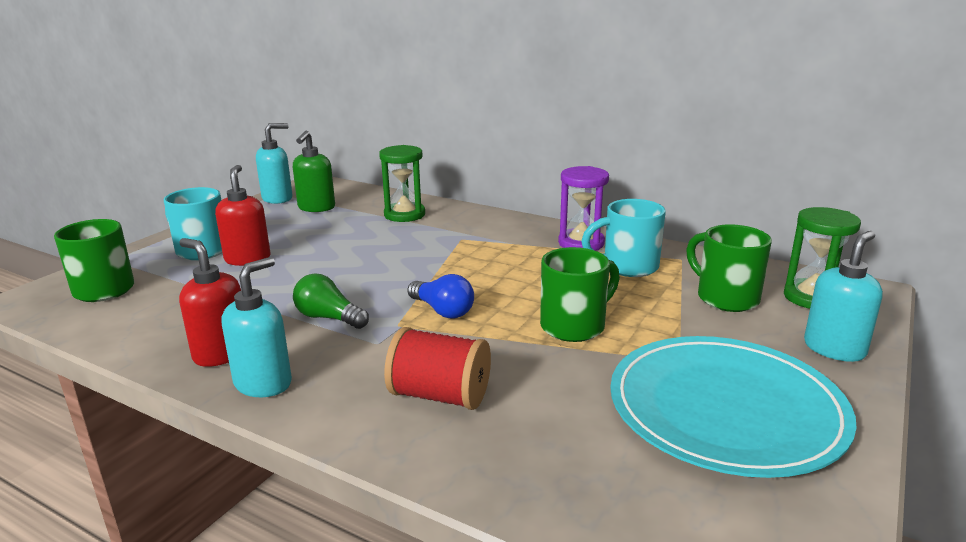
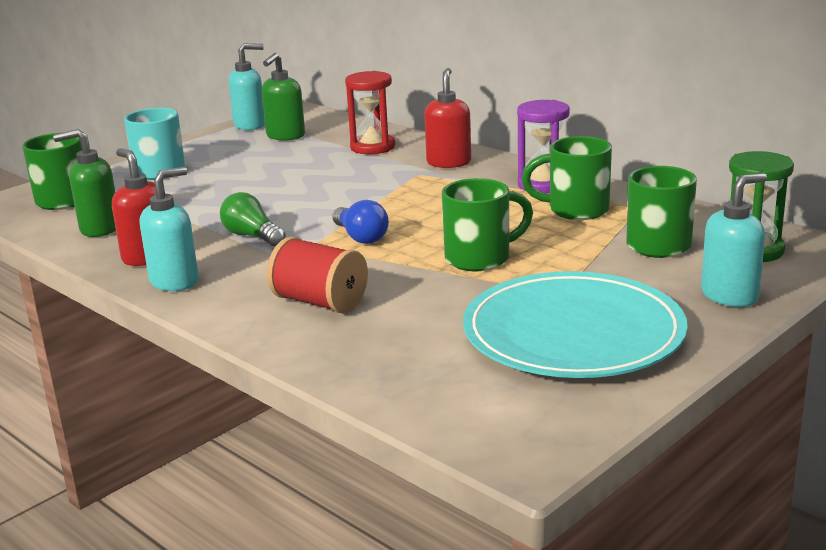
camera: 15 degrees right, 0 degrees up
red soap dispenser [215,165,270,266] -> red soap dispenser moved to [424,68,471,168]
green hourglass [379,145,425,222] -> red hourglass [345,71,395,154]
turquoise mug [581,199,666,277] -> green mug [521,136,612,220]
none -> green soap dispenser [53,129,116,237]

